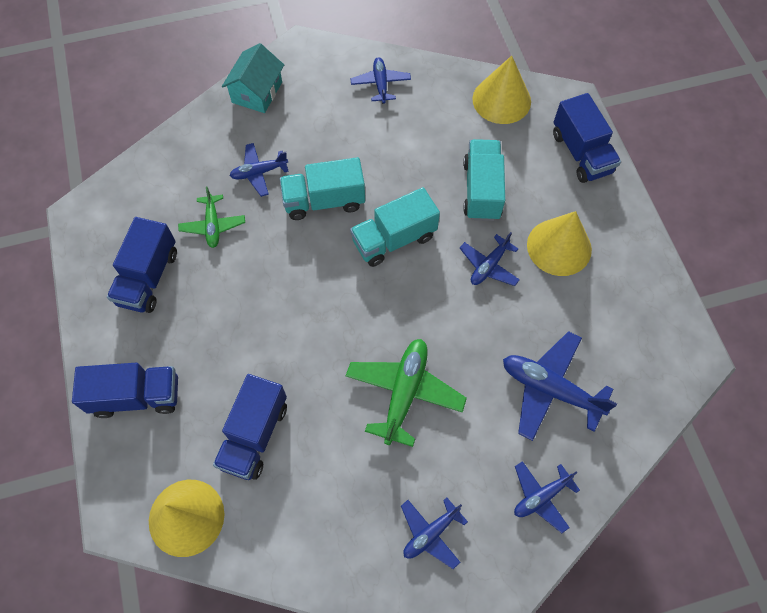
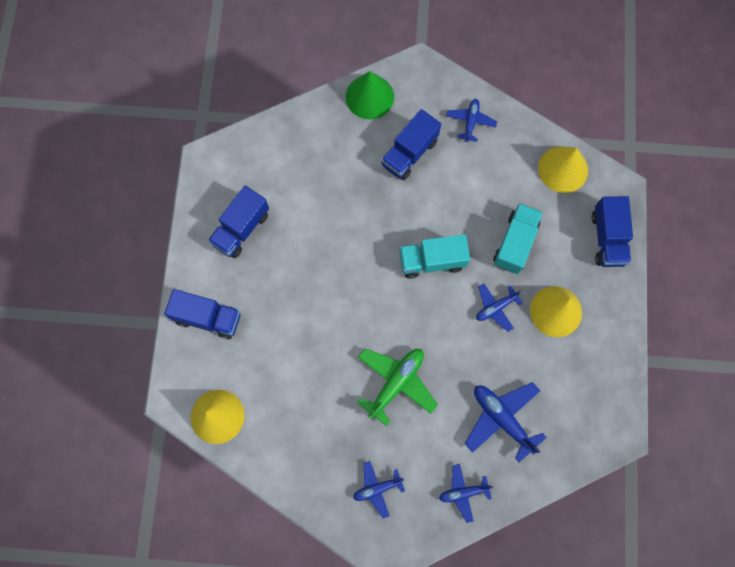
camera: 20 degrees right, 10 degrees up
green plane [178,186,245,248] -> none
blue truck [213,374,287,480] -> blue truck moved to [381,109,441,180]
turquoise house [222,43,284,113] -> green cone [346,71,394,119]
blue plane [230,143,289,197] -> none
turquoise truck [280,157,365,220] -> none

